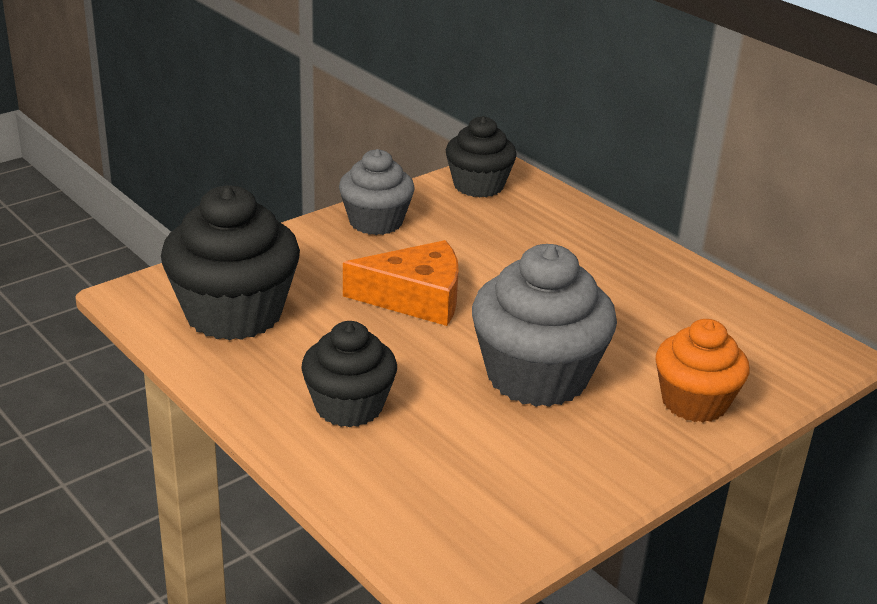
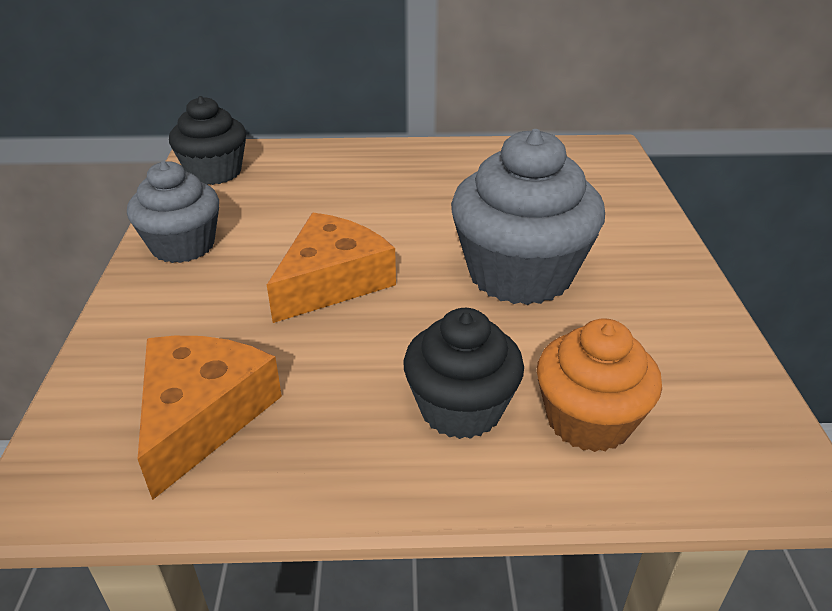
camera: 50 degrees left, 5 degrees up
black cupcake [161,185,300,340] -> orange cheese [138,336,282,500]
orange cupcake [655,319,749,422] -> orange cupcake moved to [537,318,662,452]

